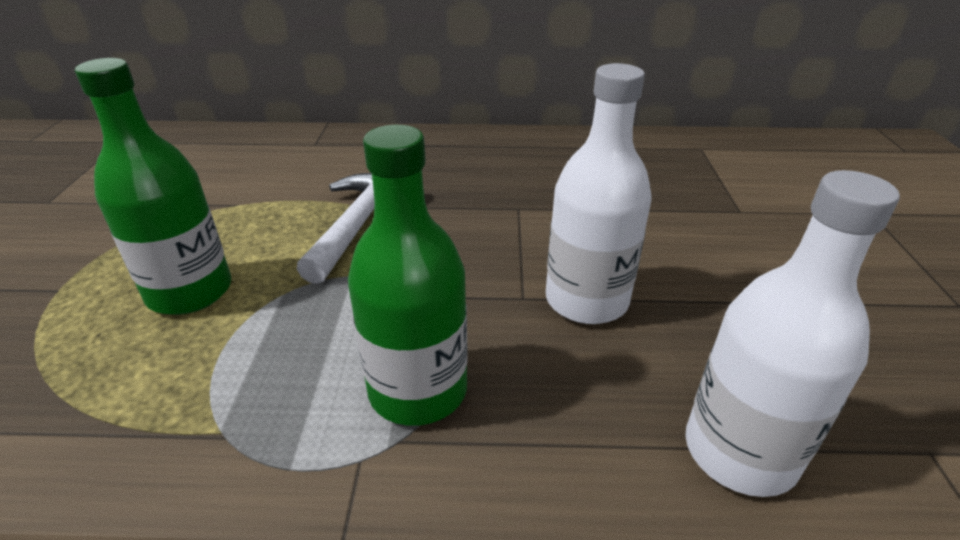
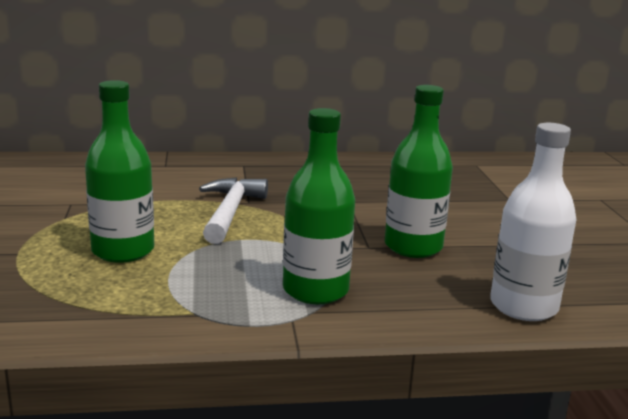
camera: 10 degrees left, 15 degrees down
white bottle [546,63,651,324] -> green bottle [385,85,453,258]

